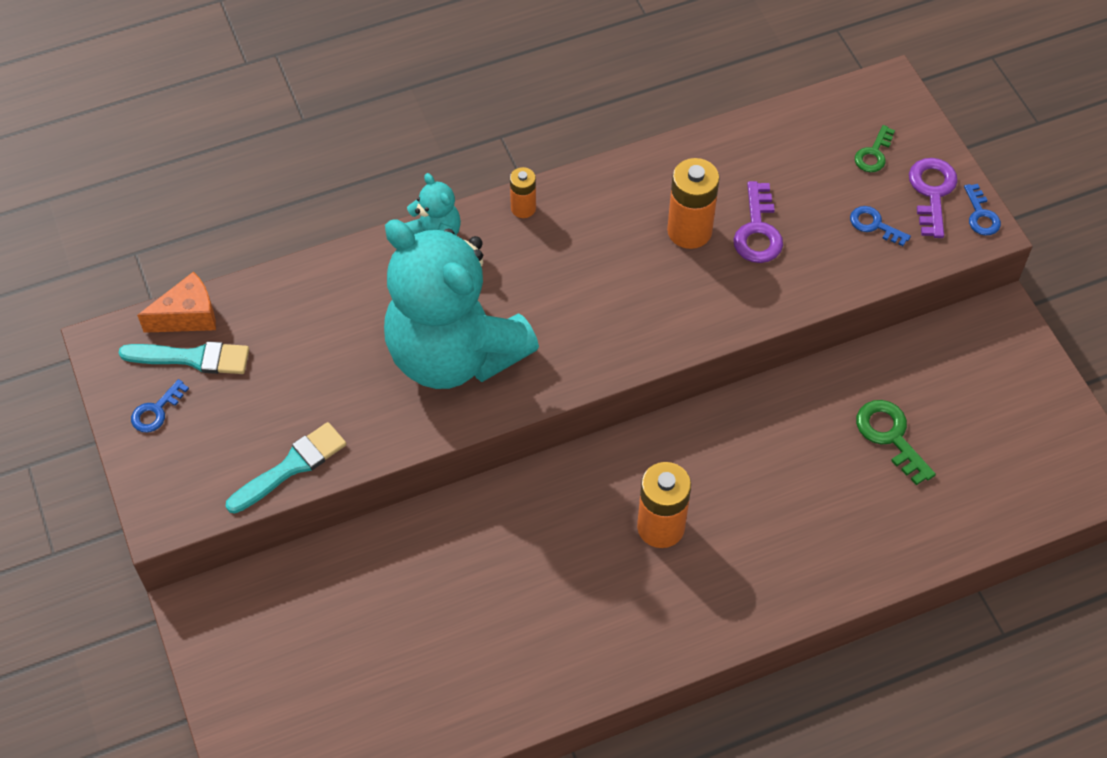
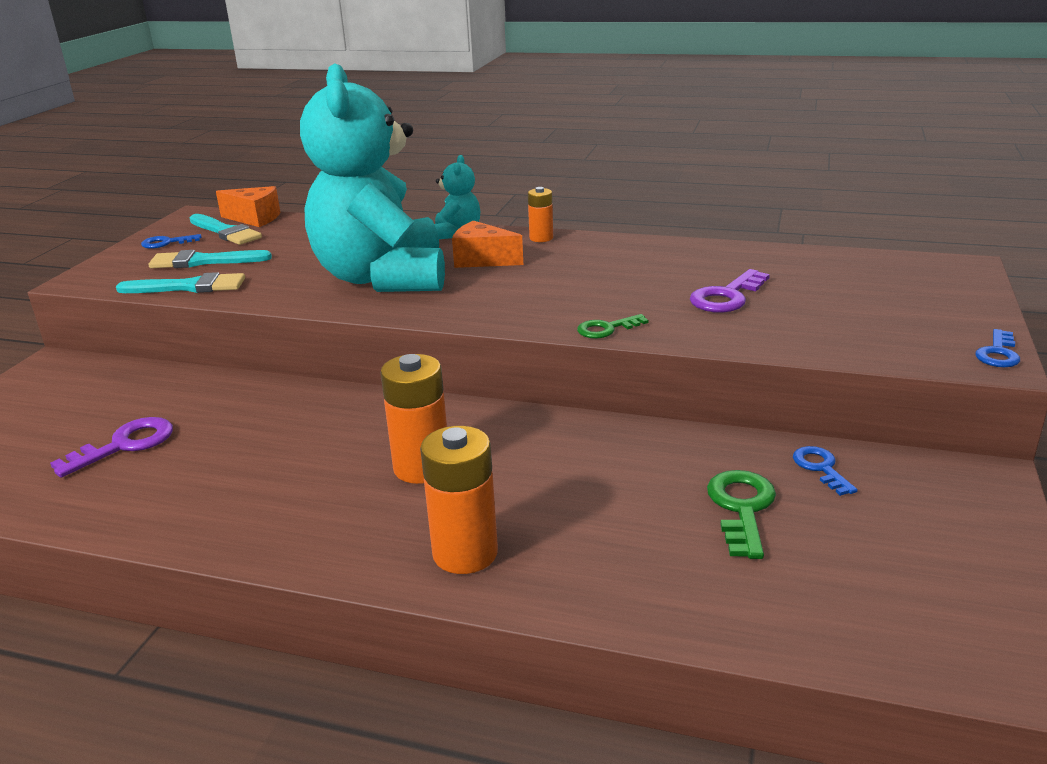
camera: 40 degrees right, 30 degrees down
orange battery [667,158,720,249] -> orange battery moved to [420,426,498,574]
blue key [850,206,911,246] -> blue key moved to [793,446,858,496]
green key [855,125,895,172] -> green key moved to [577,314,648,339]
purple key [909,158,958,238] -> purple key moved to [50,417,173,478]
none -> turquoise brush [149,250,272,268]
none -> orange cheese [452,220,523,268]

